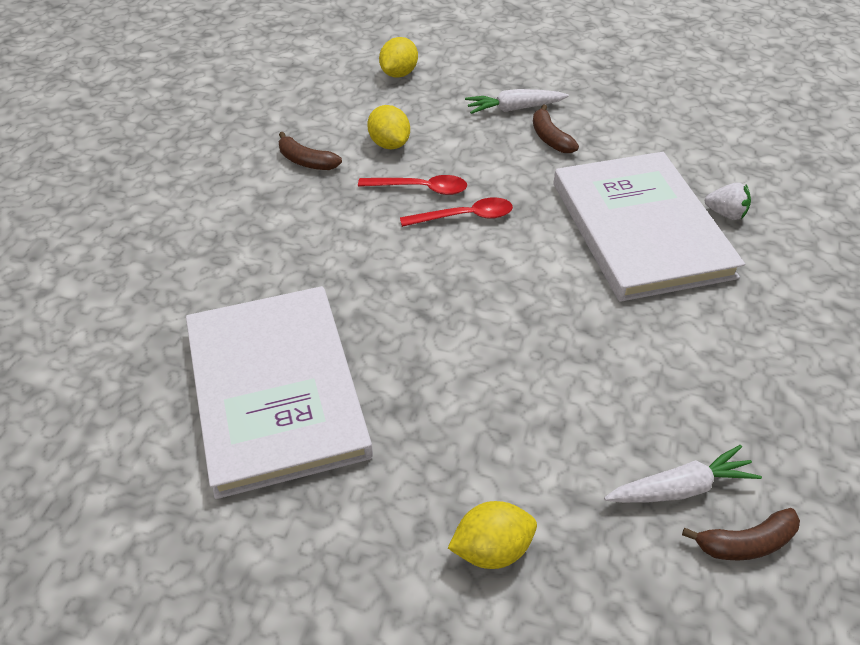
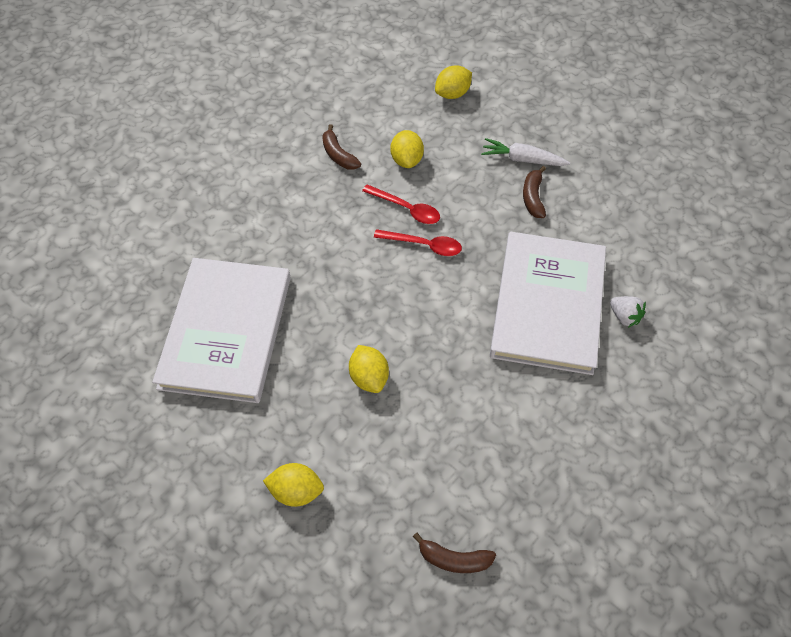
camera: 25 degrees right, 10 degrees up
white carrot [604,445,762,503] -> none
none -> yellow lemon [349,345,389,393]

